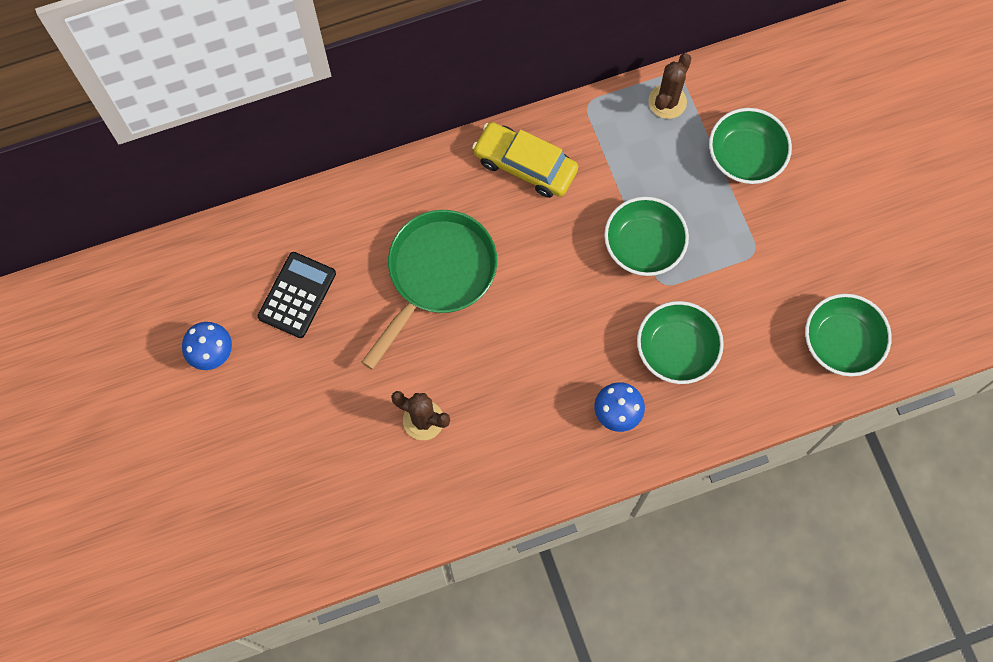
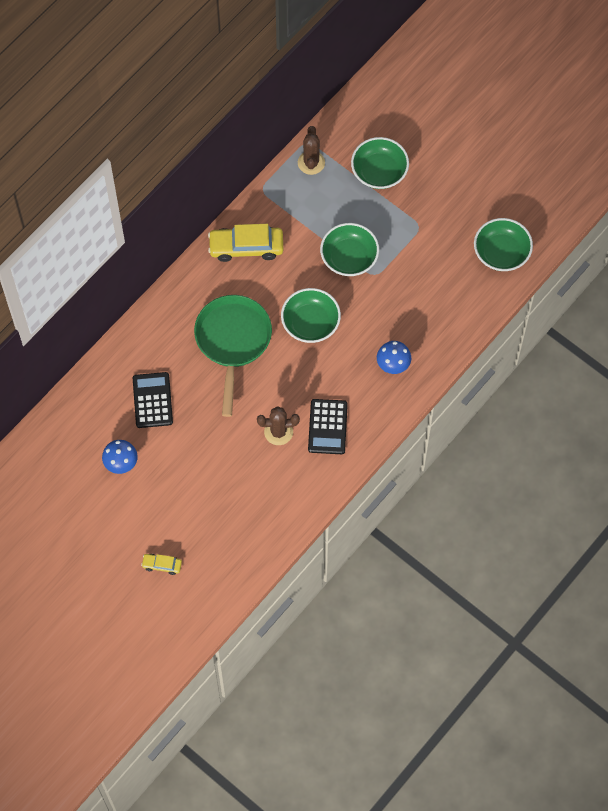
camera: 30 degrees left, 5 degrees down
green bowl [637,301,724,384] -> green bowl moved to [281,288,341,343]
none -> yellow car [141,554,182,575]
none -> black calculator [308,399,348,454]

